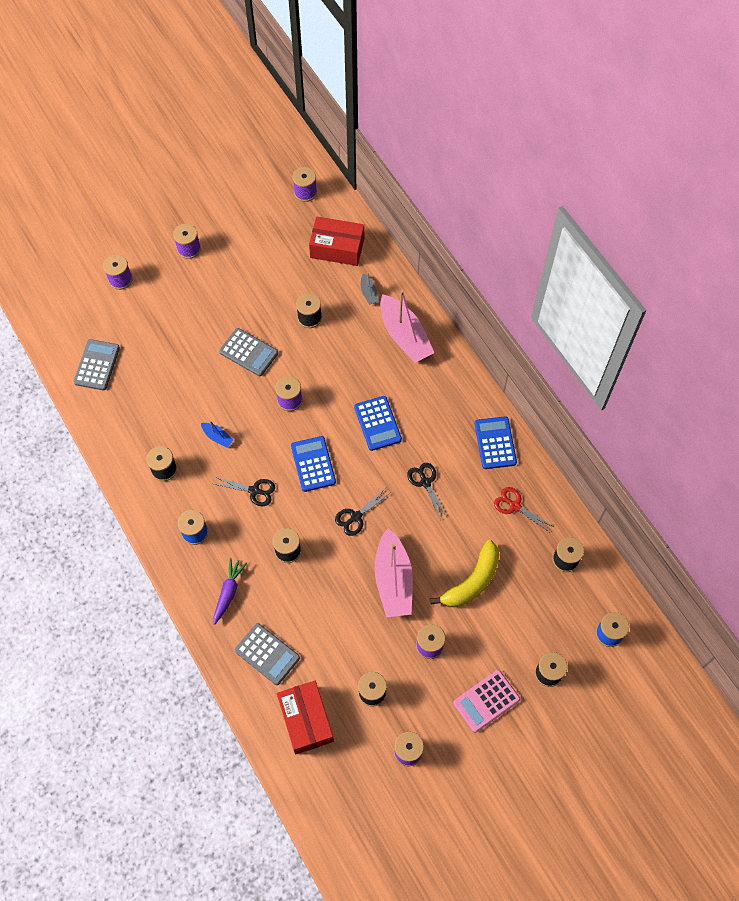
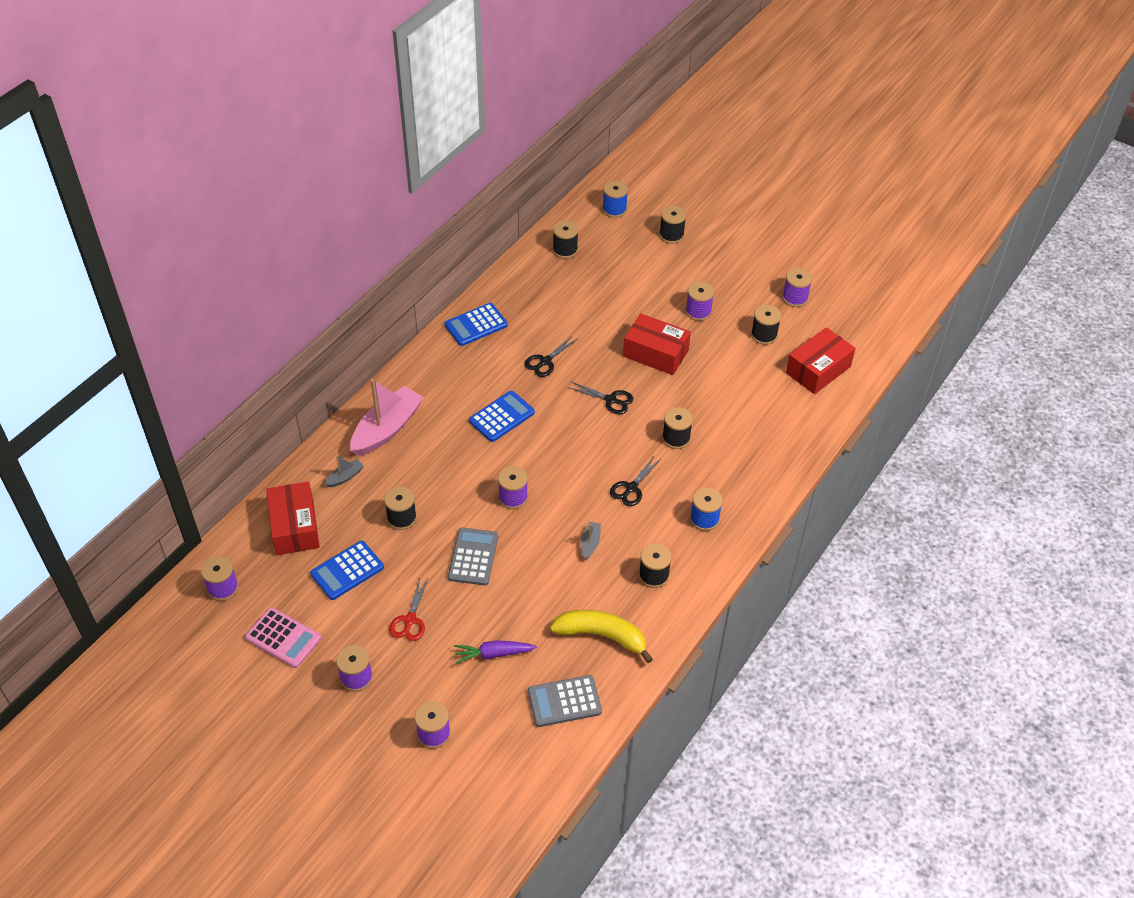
camera: 115 degrees left, 15 degrees down
blue boat [201,420,234,448] -> grey boat [581,522,601,560]
purple carrot [213,558,247,625] -> purple carrot moved to [454,640,537,664]
black scissors [214,477,275,506] -> black scissors turned 135 degrees counterclockwise [610,455,662,506]
grey calculator [235,623,300,685] -> none
blue calculator [291,436,336,492] -> blue calculator moved to [310,541,384,600]
pink boat [375,528,413,617] -> red box [623,313,691,375]
yellow banana [430,540,499,607] -> yellow banana moved to [550,610,653,663]
pink calculator [453,670,520,733] -> pink calculator moved to [245,607,321,668]
red scissors [494,487,553,532] -> red scissors moved to [389,578,428,641]

